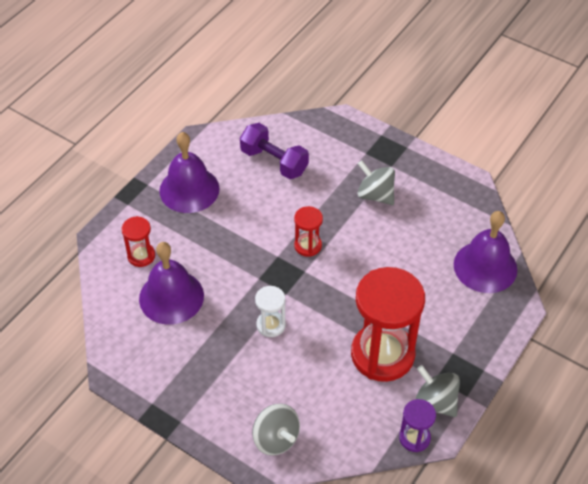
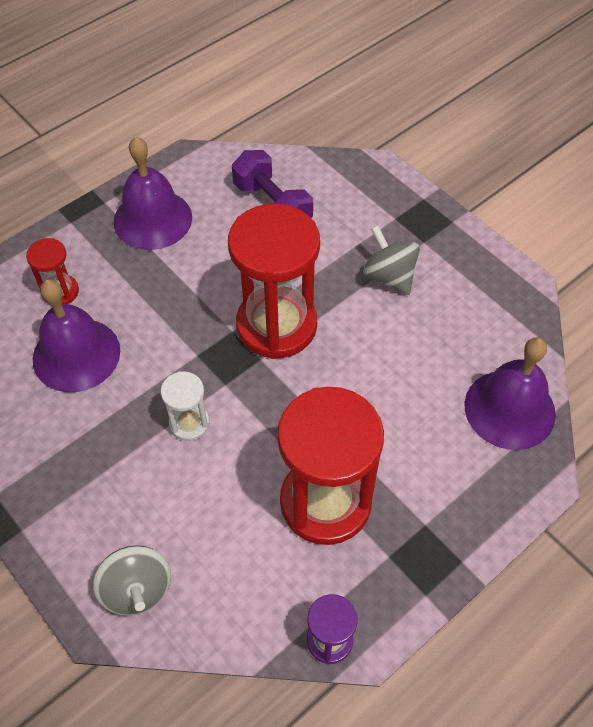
camera: 15 degrees right, 5 degrees up
red hourglass [294,206,323,257] -> red hourglass [228,204,320,359], size x2.14
grey spinning top [416,365,460,417] -> none

